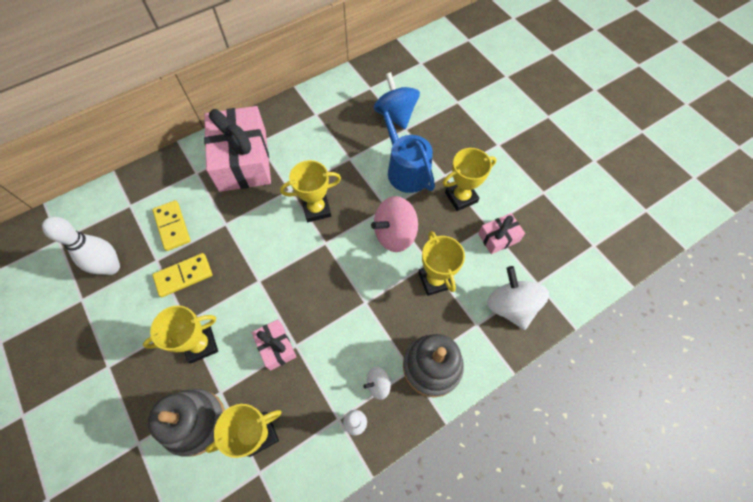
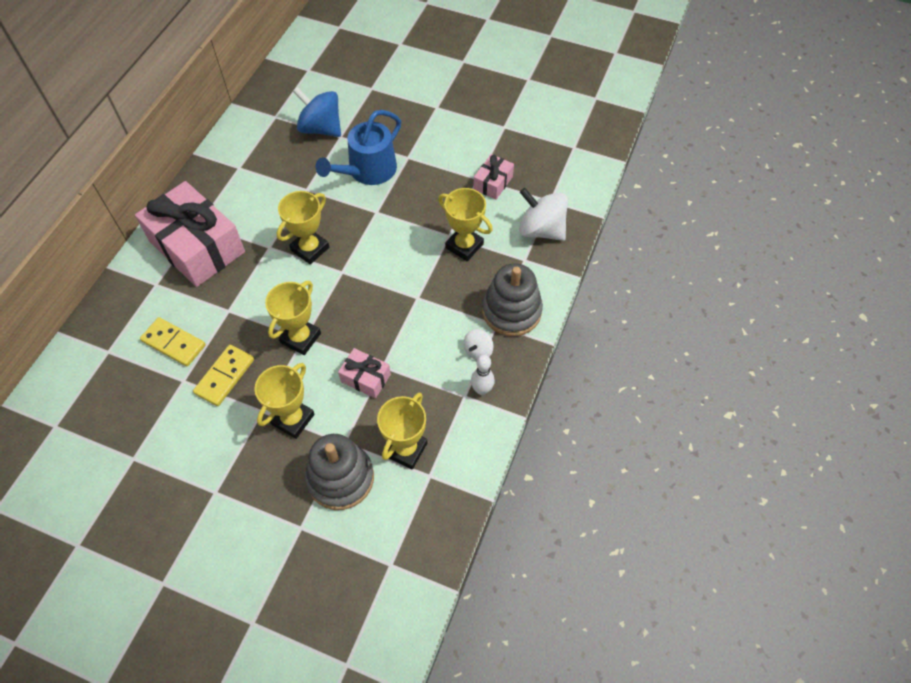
camera: 35 degrees left, 5 degrees down
white bowling pin [42,217,120,275] -> none
pink spinning top [371,196,418,252] -> none
blue watering can [375,102,435,193] -> blue watering can turned 75 degrees counterclockwise [316,110,401,185]
yellow trophy [443,148,497,211] -> yellow trophy moved to [265,281,321,355]

